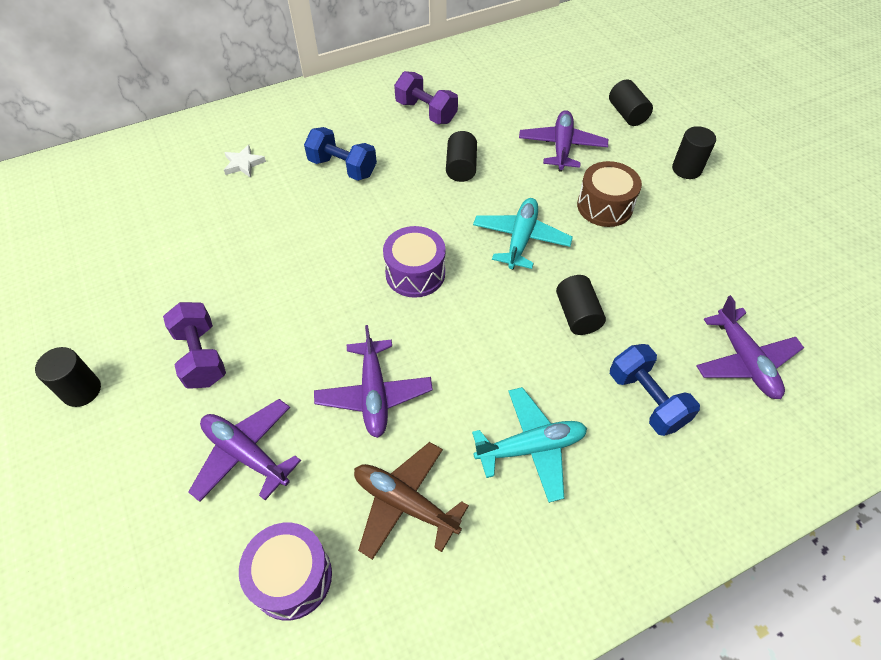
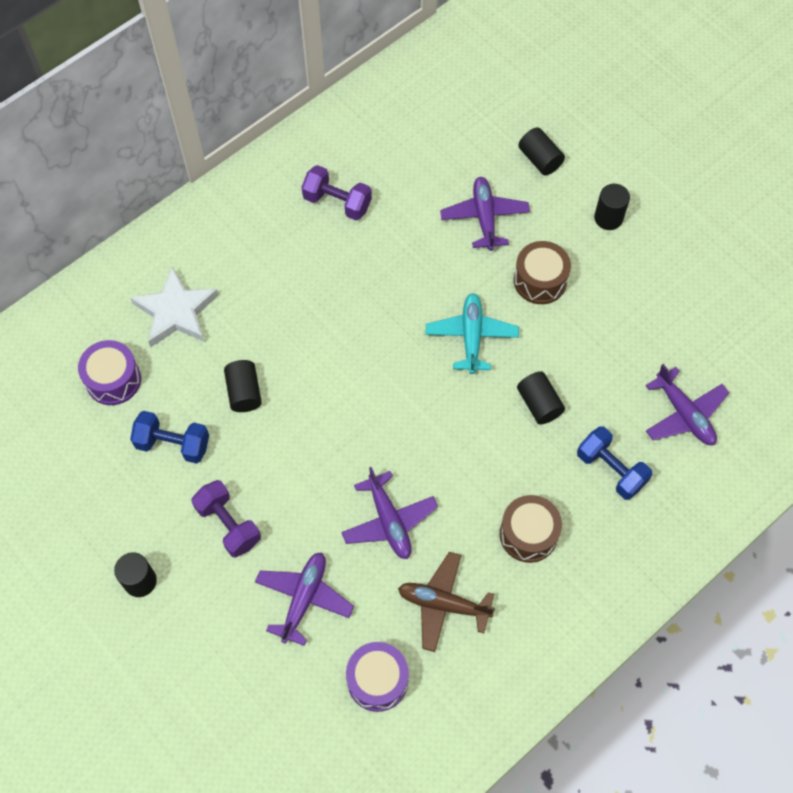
camera: 15 degrees left, 10 degrees up
purple plane [188,399,301,502] -> purple plane turned 90 degrees clockwise [255,552,354,646]
white star [224,145,266,178] -> white star [130,266,219,347], size x2.01
blue dumbbell [304,127,377,181] -> blue dumbbell moved to [130,411,209,464]
purple drum [383,226,446,298] -> purple drum moved to [78,340,141,405]
black cylinder [446,131,477,182] -> black cylinder moved to [224,360,262,412]
turquoise plane [472,387,587,503] -> brown drum [500,495,562,563]

